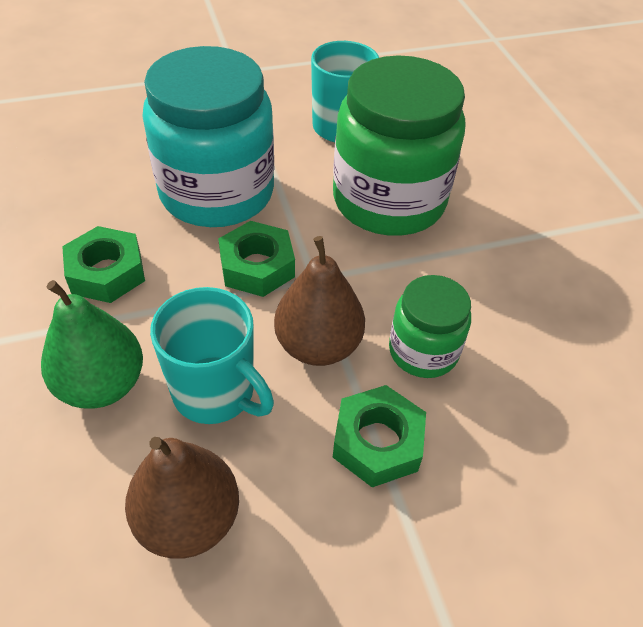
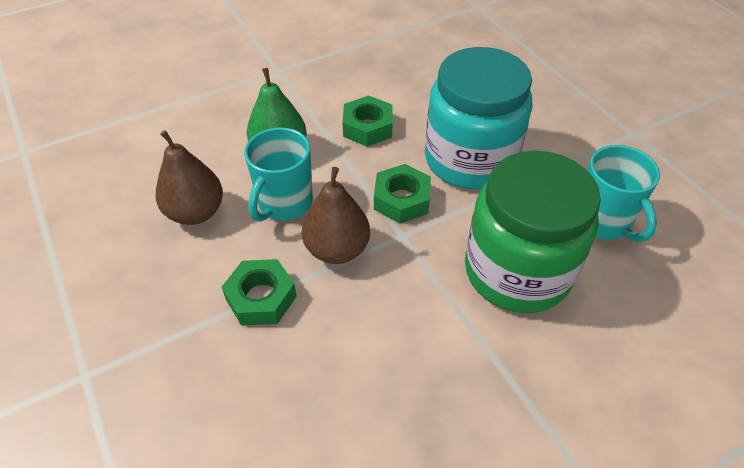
camera: 80 degrees right, 0 degrees up
green jar [389,275,471,378] -> none

